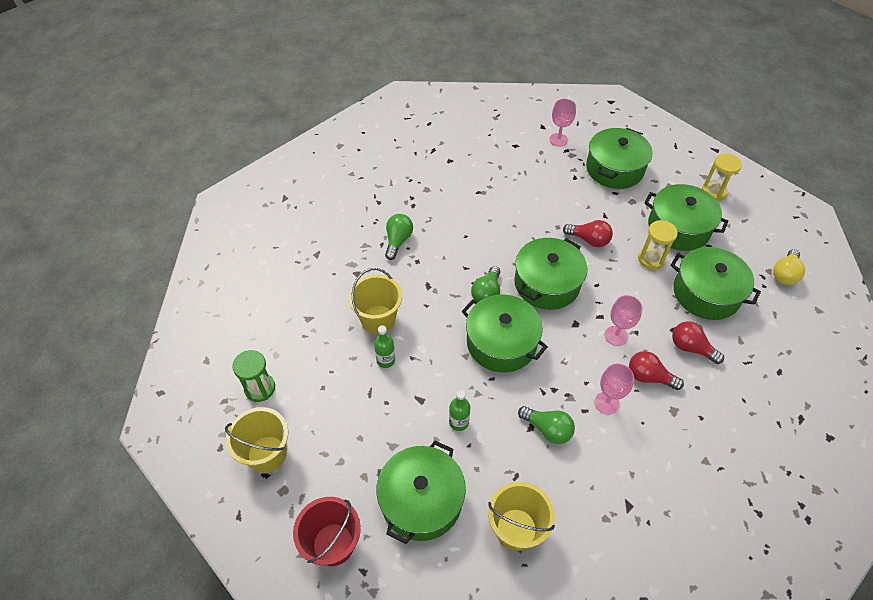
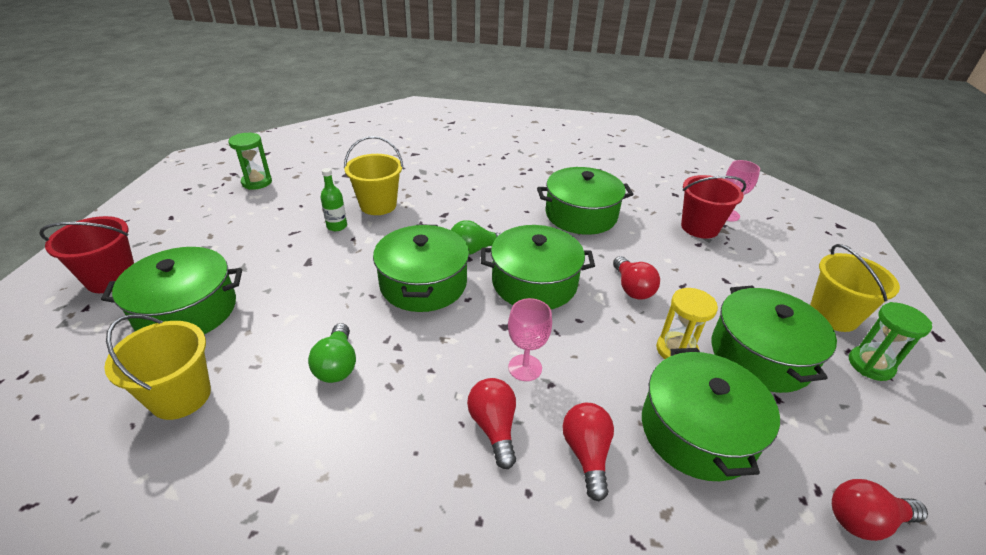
camera: 50 degrees right, 15 degrees down
yellow bucket [225,407,288,473] -> yellow bucket moved to [810,244,900,332]
green light bulb [385,214,413,260] -> none
green bottle [449,390,470,431] -> none
green pot [586,128,653,189] -> green pot moved to [537,167,634,235]
pink goblet [595,363,634,415] -> none
yellow hourglass [702,153,742,201] -> green hourglass [849,302,932,381]
yellow light bulb [773,249,805,285] -> red light bulb [832,479,928,541]
none -> red bucket [681,175,746,239]

